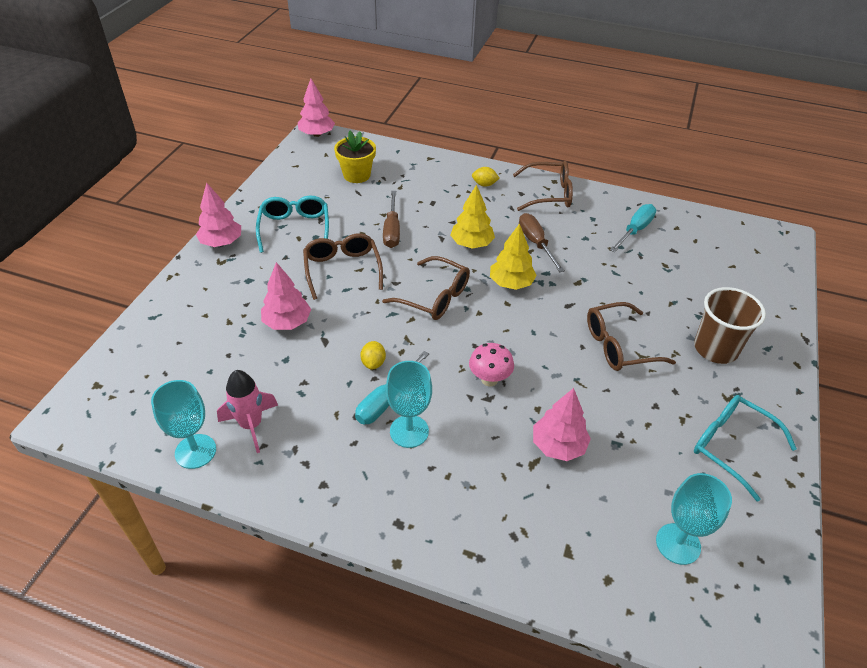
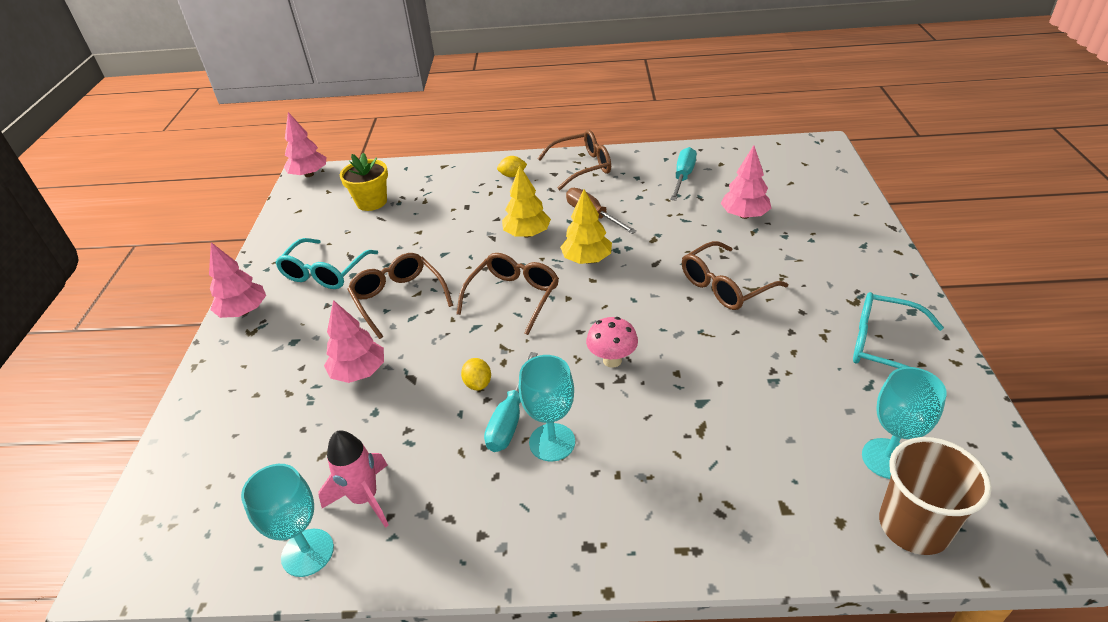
camera: 15 degrees left, 5 degrees down
turquoise glasses [256,196,329,253] -> turquoise glasses turned 135 degrees counterclockwise [275,238,378,289]
brown glasses [382,256,470,320] -> brown glasses turned 75 degrees counterclockwise [456,253,559,335]
brown screwdriver [383,191,400,248] -> none
pink tree [533,388,591,461] -> pink tree moved to [721,145,771,219]
brown cup [694,287,766,364] -> brown cup moved to [879,437,992,555]

